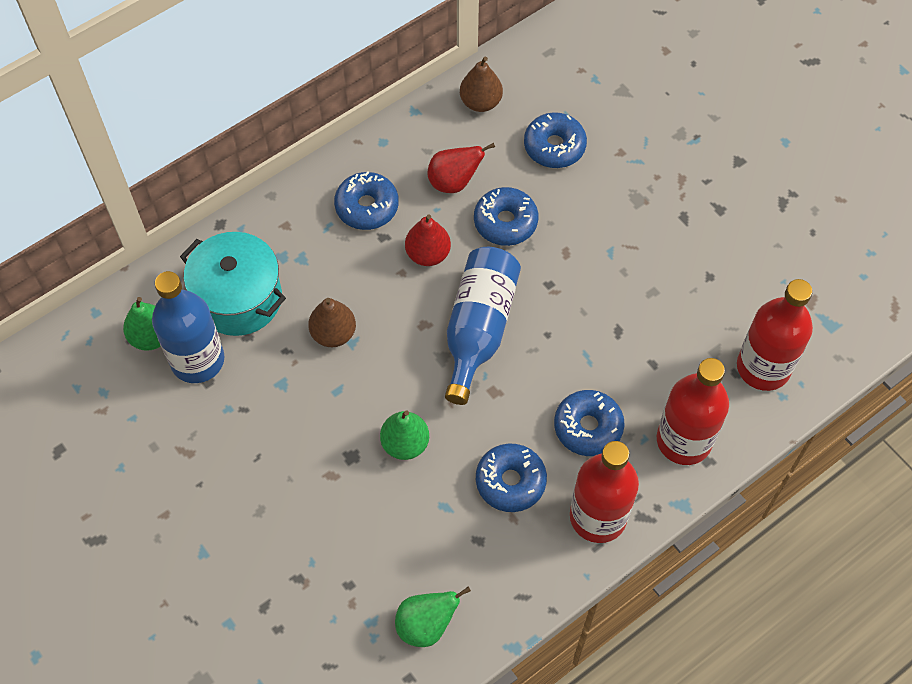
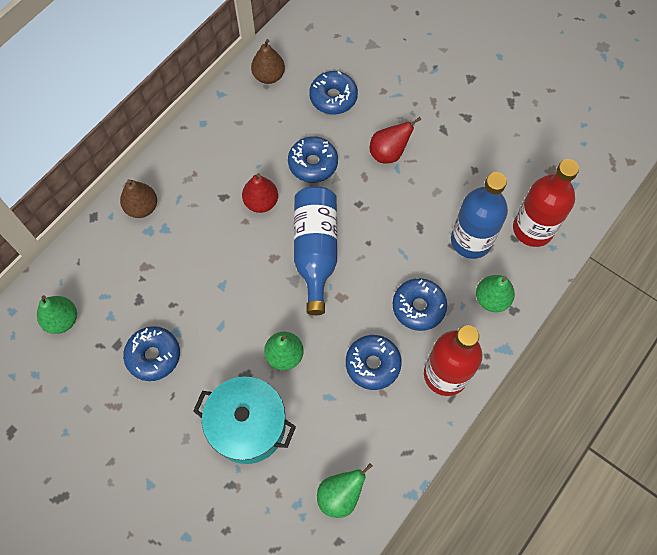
camera: 15 degrees left, 5 degrees up
blue bottle [152,271,225,383] -> blue bottle moved to [451,172,508,259]
turquoise pot [180,232,286,336] -> turquoise pot moved to [193,377,296,464]
brown pear [308,298,356,347] -> brown pear moved to [120,179,157,218]
blue donut [334,171,399,230] -> blue donut moved to [123,326,180,381]
red pear [428,143,495,193] -> red pear moved to [370,117,421,164]
red bottle [657,358,729,465] -> green pear [476,275,515,312]

